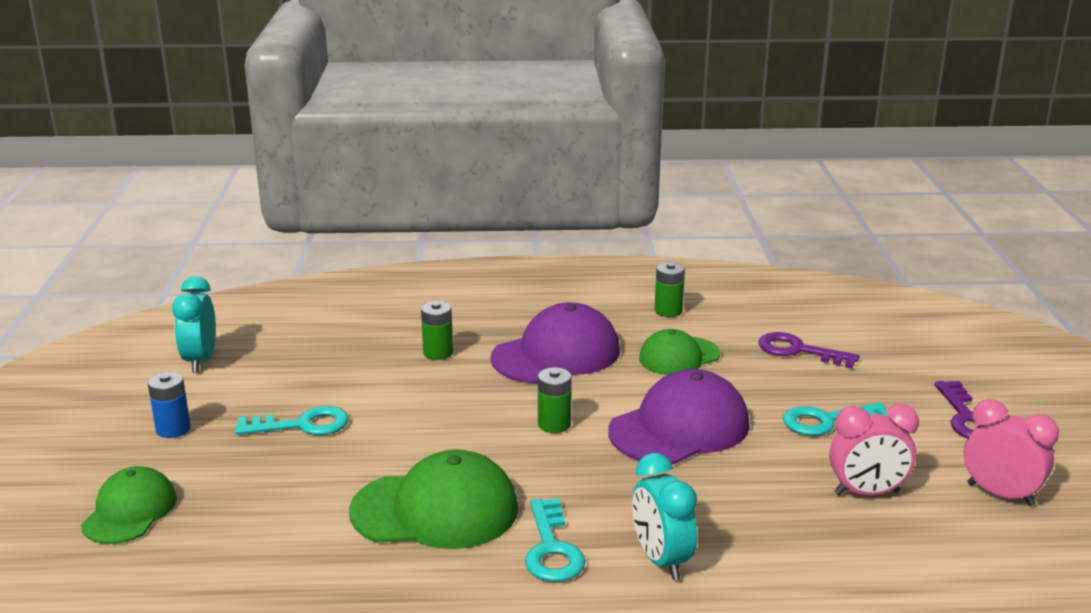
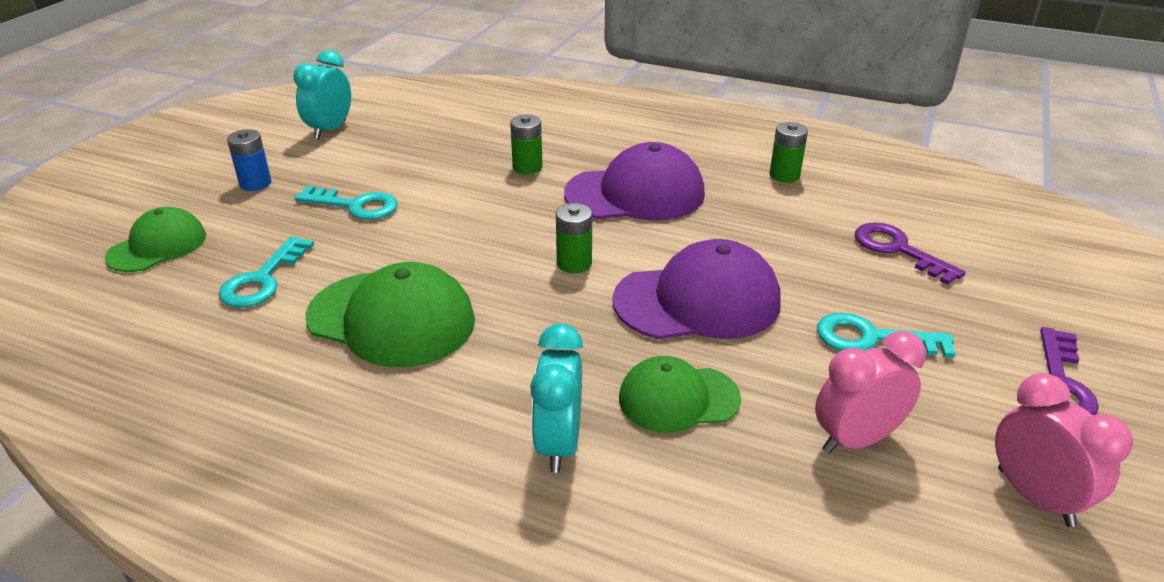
camera: 25 degrees right, 10 degrees up
turquoise key [525,498,586,582] -> turquoise key moved to [219,236,314,308]
green cap [639,329,720,375] -> green cap moved to [619,356,741,433]
pink clock [829,404,919,496] -> pink clock turned 135 degrees clockwise [815,331,926,453]

